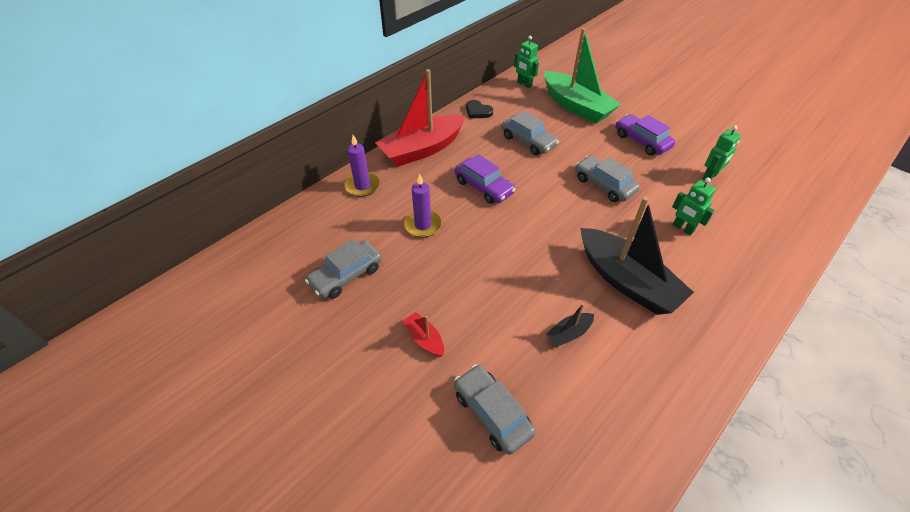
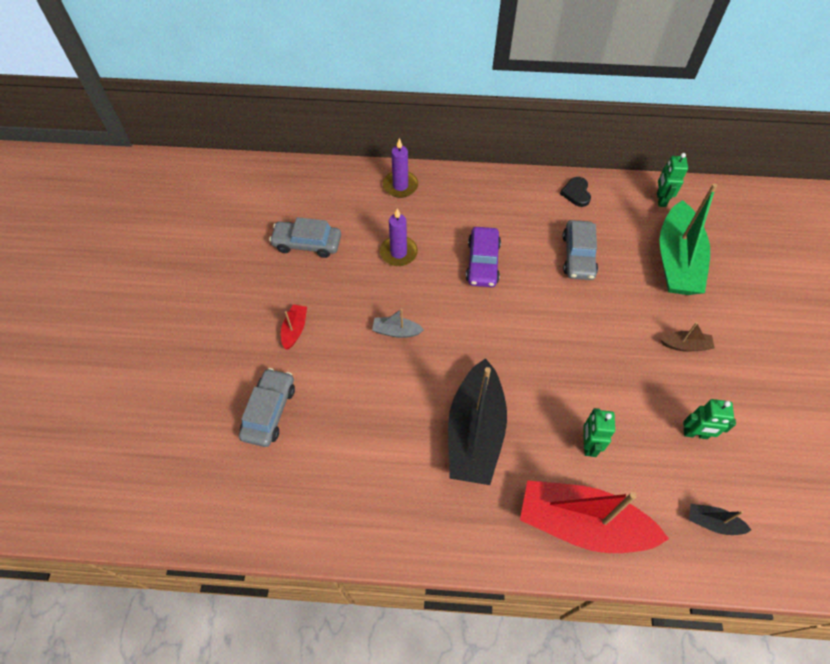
camera: 50 degrees right, 10 degrees up
red boat [375,69,465,167] -> red boat moved to [520,480,669,553]
black boat [546,303,594,347] -> black boat moved to [689,504,751,535]
grey car [575,156,640,202] -> none
purple car [616,114,675,155] -> brown boat [661,322,715,351]
none -> grey boat [372,309,424,338]

